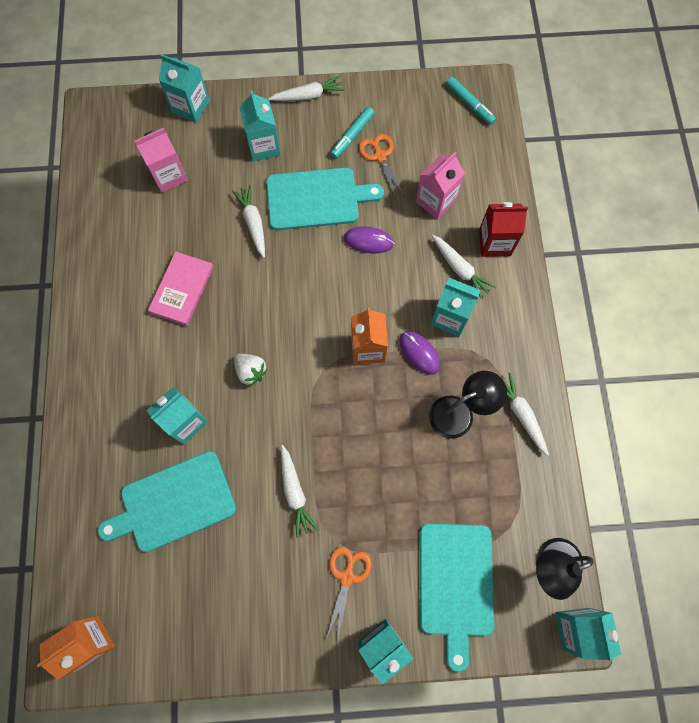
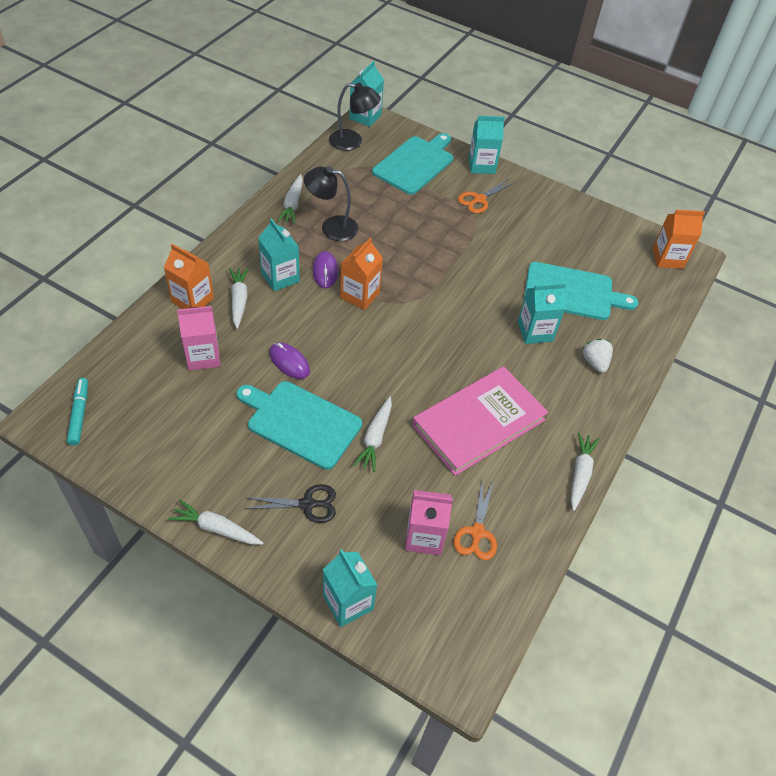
camera: 150 degrees left, 20 degrees down
pink book [148,251,214,326] -> pink book [412,366,548,476], size x1.65
white strawberry [234,354,268,386] -> white strawberry moved to [583,339,613,373]
turquoise carton [239,90,281,161] -> black scissors [244,484,336,523]
white carrot [281,445,318,538] -> white carrot moved to [571,432,600,511]
turquoise marker [330,107,374,159] -> none
orange scissors [359,134,404,199] -> orange scissors moved to [454,482,497,560]
red carton [479,202,528,257] -> orange carton [164,244,214,309]

